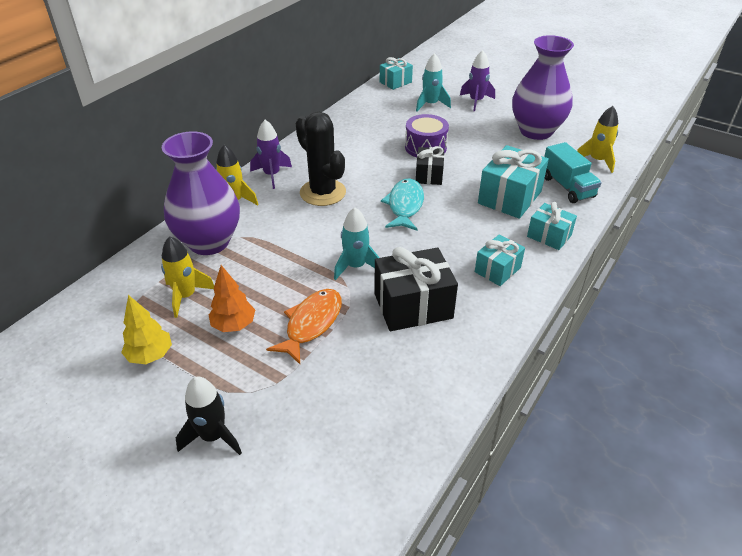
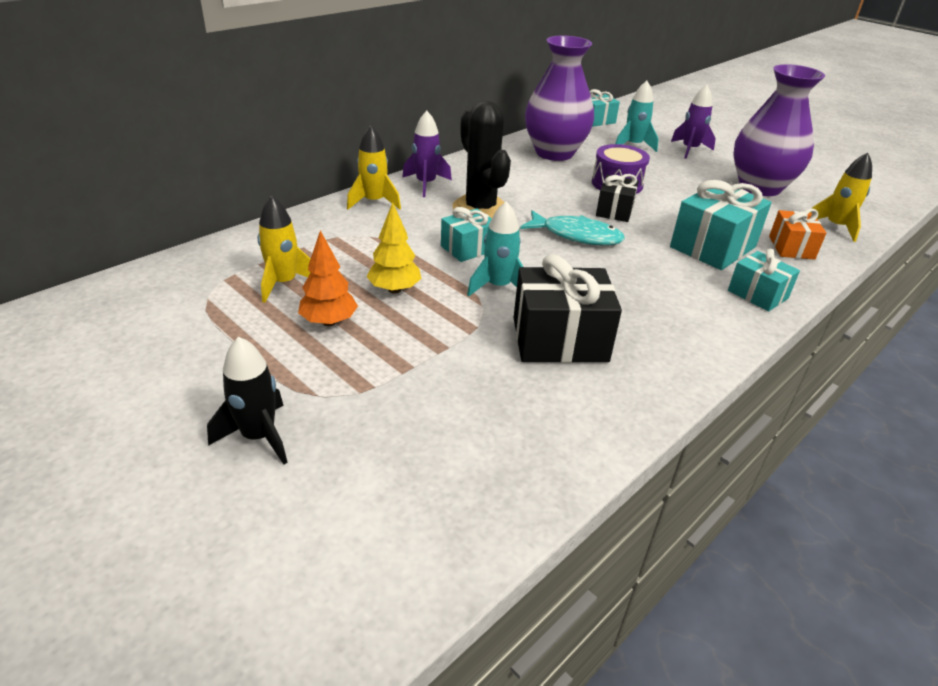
camera: 10 degrees right, 5 degrees down
yellow tree [121,295,172,364] -> yellow tree moved to [366,202,421,294]
purple vase [162,131,240,255] -> purple vase moved to [525,36,594,161]
orange fish [266,289,342,364] -> none
turquoise fish [381,178,424,231] -> turquoise fish turned 90 degrees clockwise [520,210,625,245]
turquoise gift [475,234,525,286] -> turquoise gift moved to [441,207,492,262]
turquoise truck [544,142,601,203] -> orange gift [769,208,826,260]

